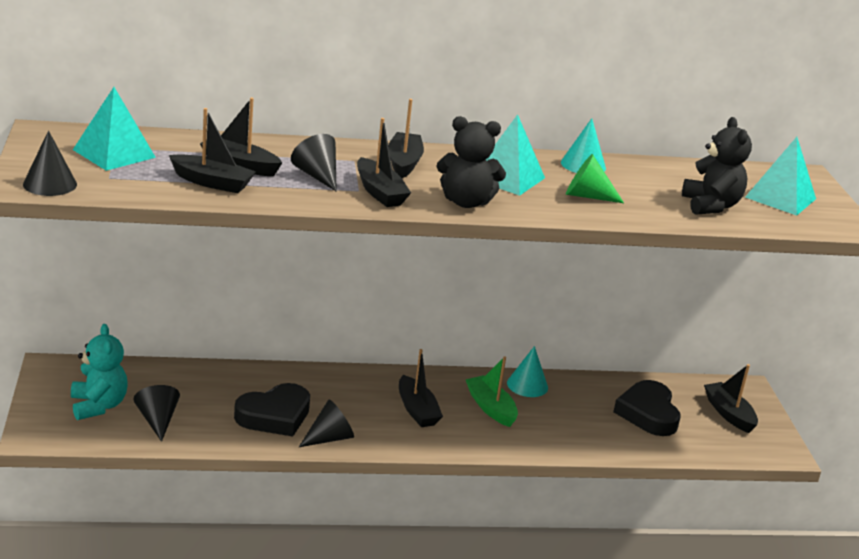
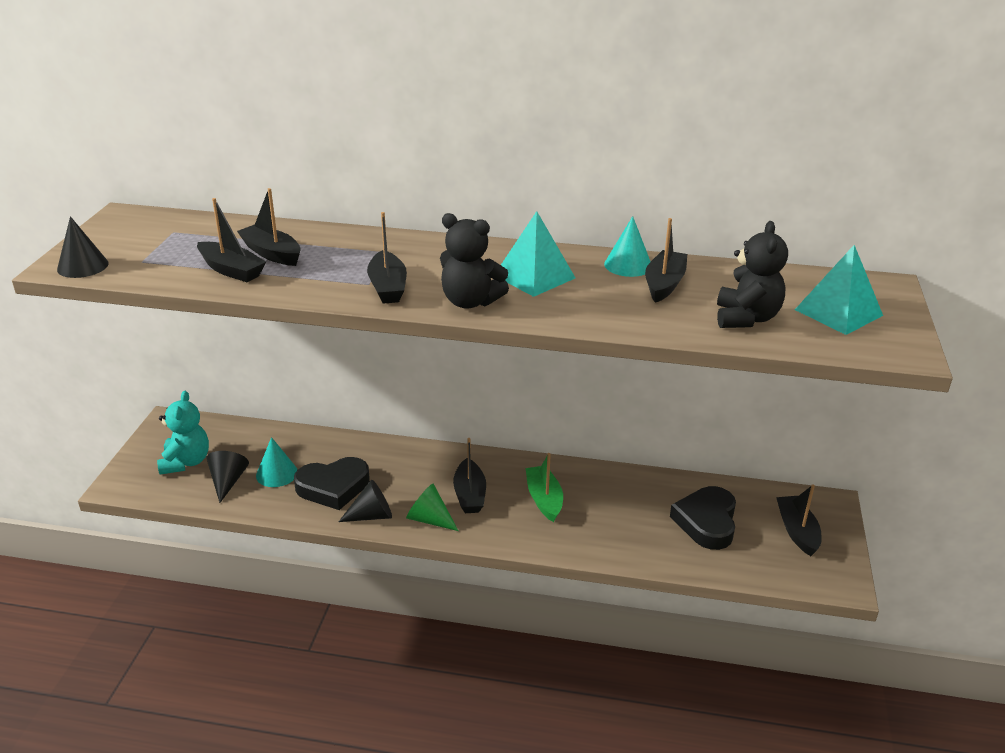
camera: 20 degrees right, 5 degrees up
turquoise pyramid [73,87,156,171] -> none
black cone [291,134,337,192] -> none
black boat [388,99,424,178] -> black boat moved to [645,218,687,303]
turquoise cone [507,346,548,397] -> turquoise cone moved to [256,437,297,487]
green cone [566,154,624,203] -> green cone moved to [406,484,458,531]

